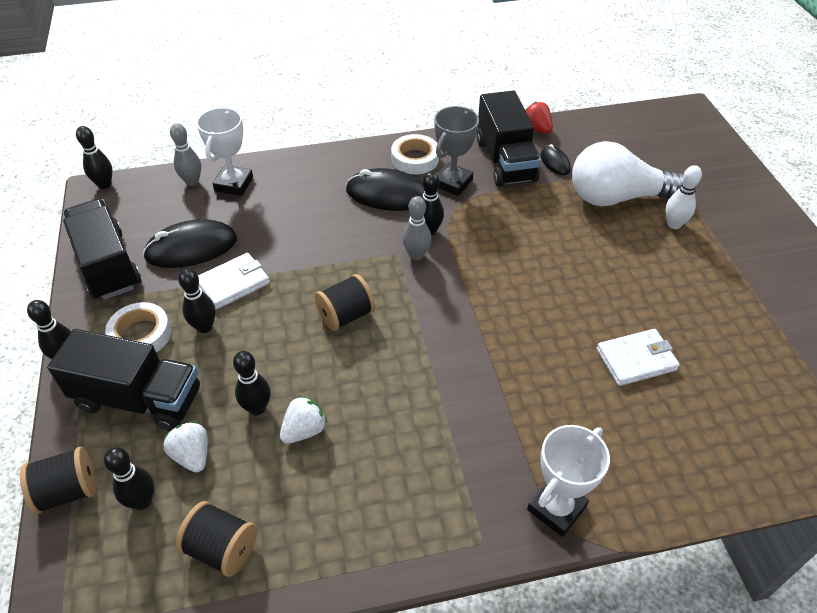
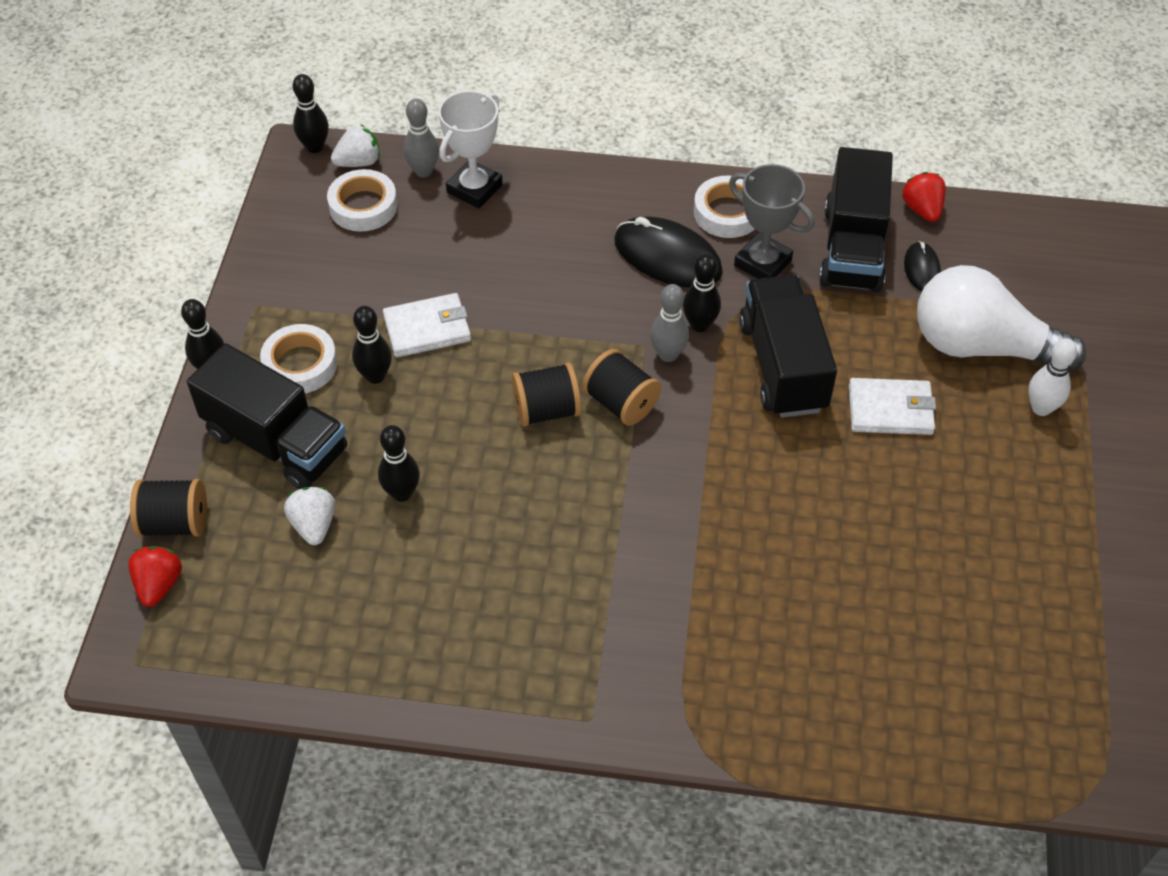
camera: 20 degrees right, 5 degrees up
black truck [63,199,141,300] -> black truck moved to [739,275,837,418]
black bowling pin [104,447,154,510] -> none
black mouse [143,219,237,268] -> none
black spool [176,501,257,577] -> black spool moved to [582,349,661,426]
white strawberry [280,396,327,444] -> white strawberry moved to [331,124,380,167]
grey trophy [434,106,479,196] -> grey trophy turned 75 degrees clockwise [729,164,815,279]
white trophy [527,425,610,537] -> none
white wallet [596,329,680,386] -> white wallet moved to [849,378,936,435]
none -> red strawberry [128,546,182,607]
none -> white tape [327,169,397,232]

